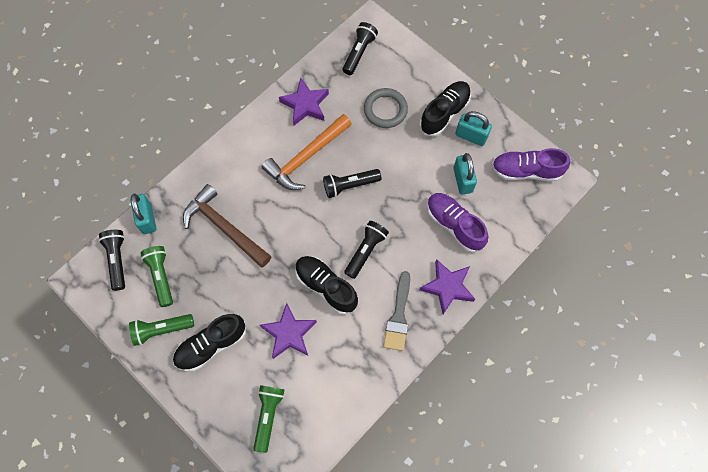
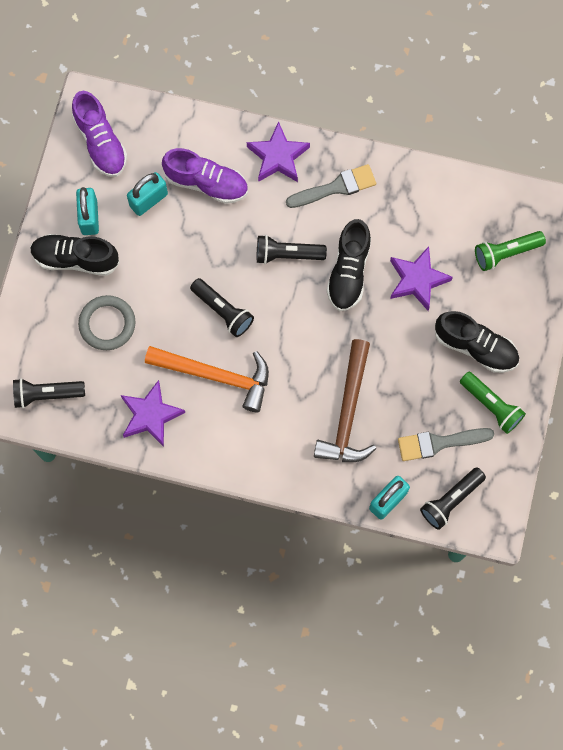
camera: 120 degrees left, 5 degrees up
green flashlight [141,246,173,307] -> grey brush [398,428,494,461]
purple shoe [427,193,488,253] -> purple shoe turned 90 degrees counterclockwise [162,148,248,204]

